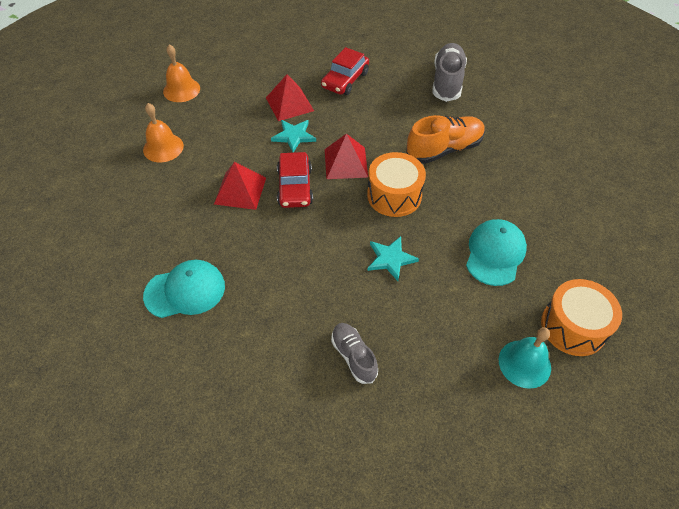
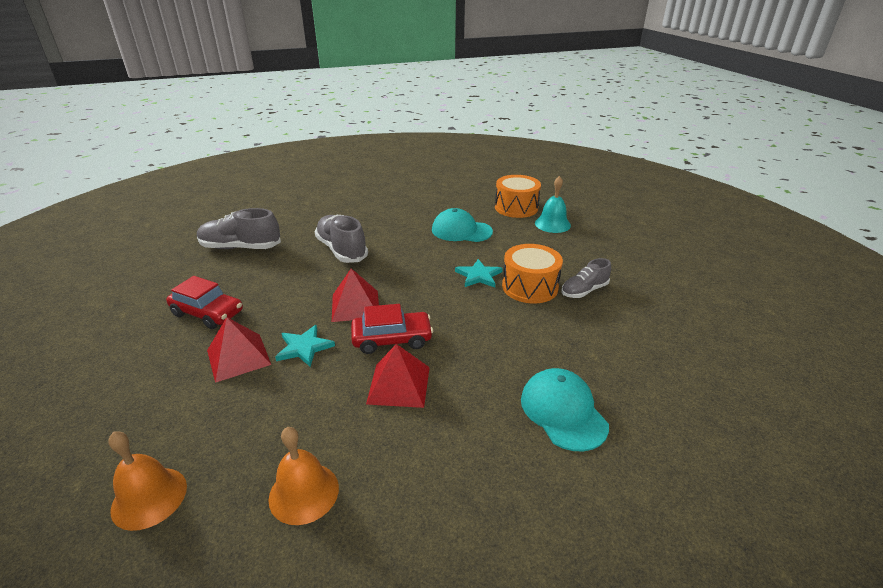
camera: 95 degrees left, 20 degrees down
orange drum [367,152,426,217] -> orange drum moved to [502,244,563,303]
orange shoe [406,115,485,164] -> grey shoe [315,215,368,263]

